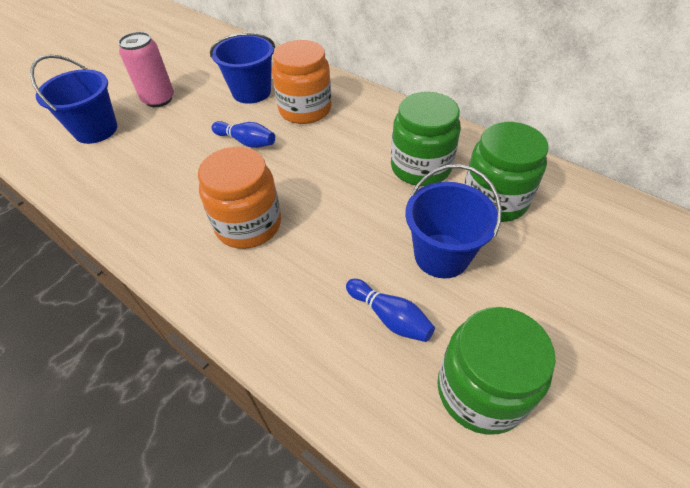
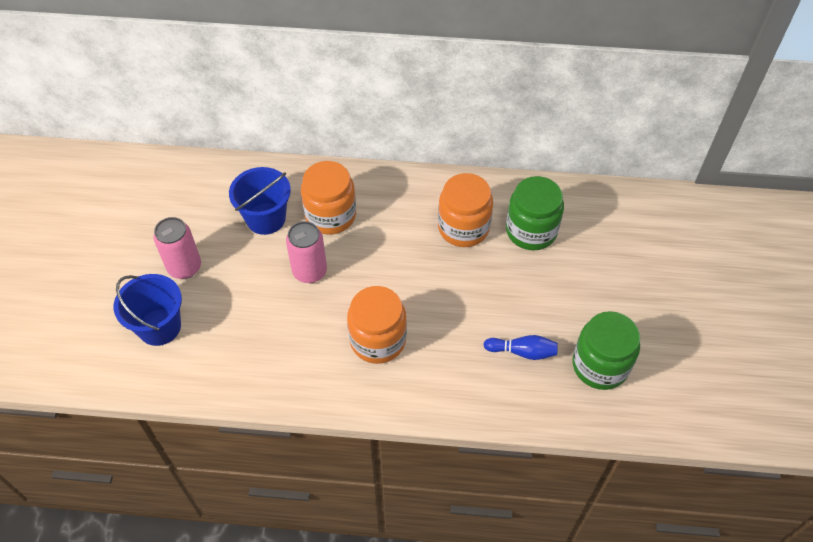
camera: 35 degrees left, 5 degrees up
blue bowling pin [212,121,275,148] -> pink can [286,221,327,283]
green jar [391,92,461,186] -> orange jar [438,173,493,247]
blue bucket [405,164,502,278] -> none

